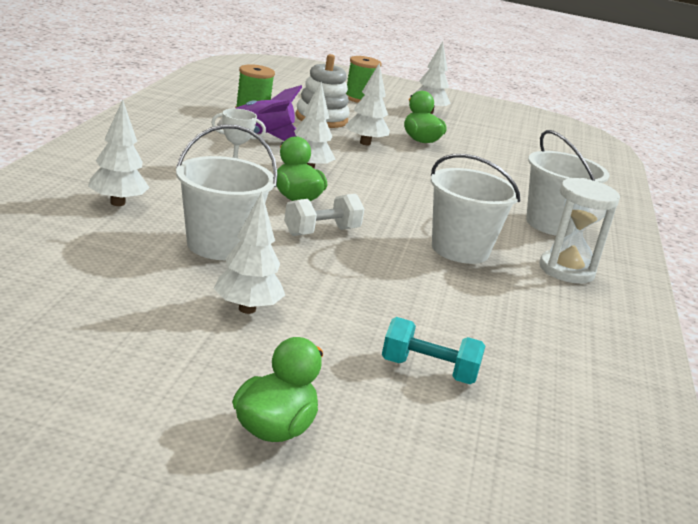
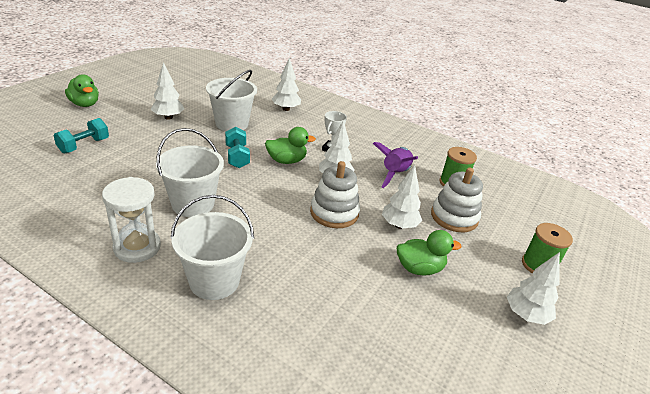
camera: 110 degrees right, 10 degrees up
white dumbbell [284,194,364,236] -> turquoise dumbbell [225,127,250,168]
none -> white stacking toy [310,161,360,228]

